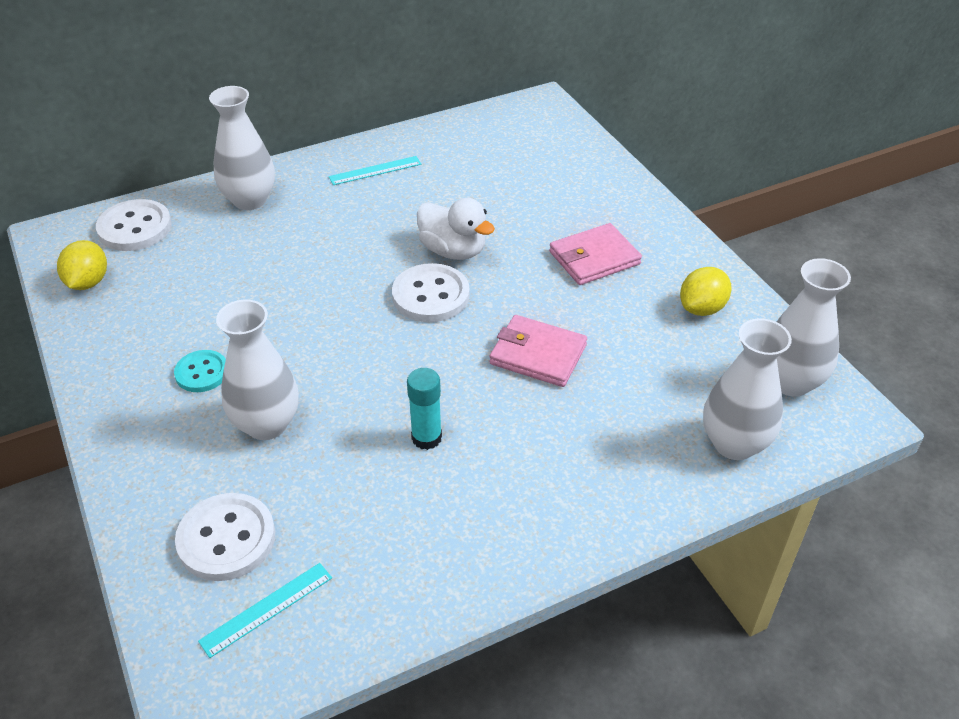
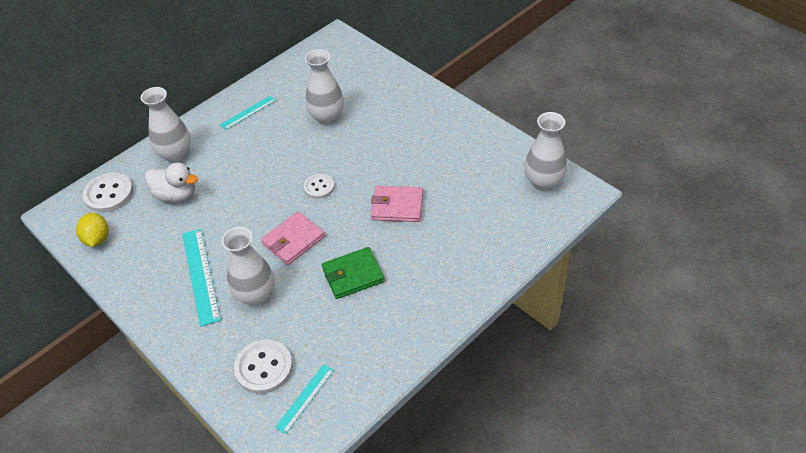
camera: 15 degrees left, 5 degrees up
turquoise button [174,350,226,392] -> turquoise ruler [182,229,221,327]
white button [392,263,470,322] -> white button [304,174,335,199], size x0.63
turquoise glue stick [407,368,442,450] -> green wallet [322,247,385,299]
white duck [417,198,495,260] -> white duck moved to [145,163,198,202]
pink wallet [549,223,642,285] -> pink wallet moved to [261,211,325,265]
yellow lemon [680,267,732,316] -> none
white vase [703,318,792,460] -> white vase moved to [305,49,344,125]

